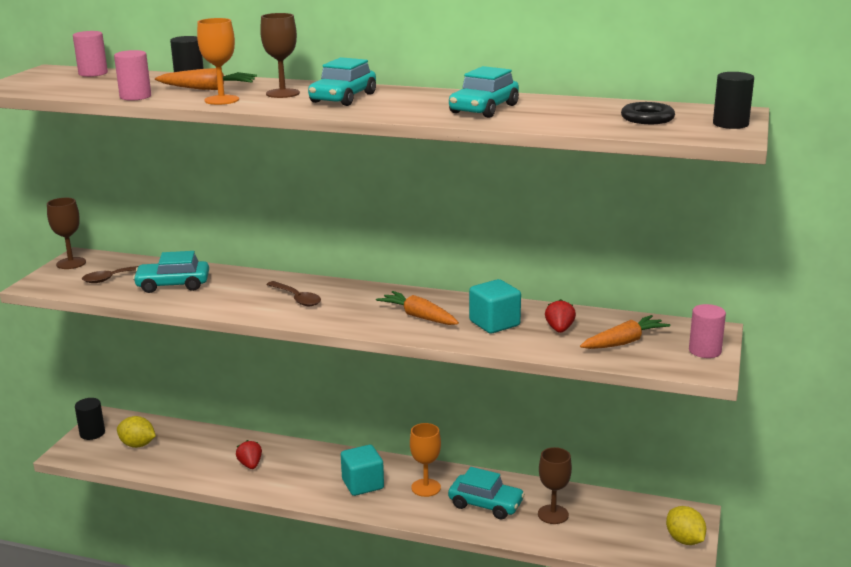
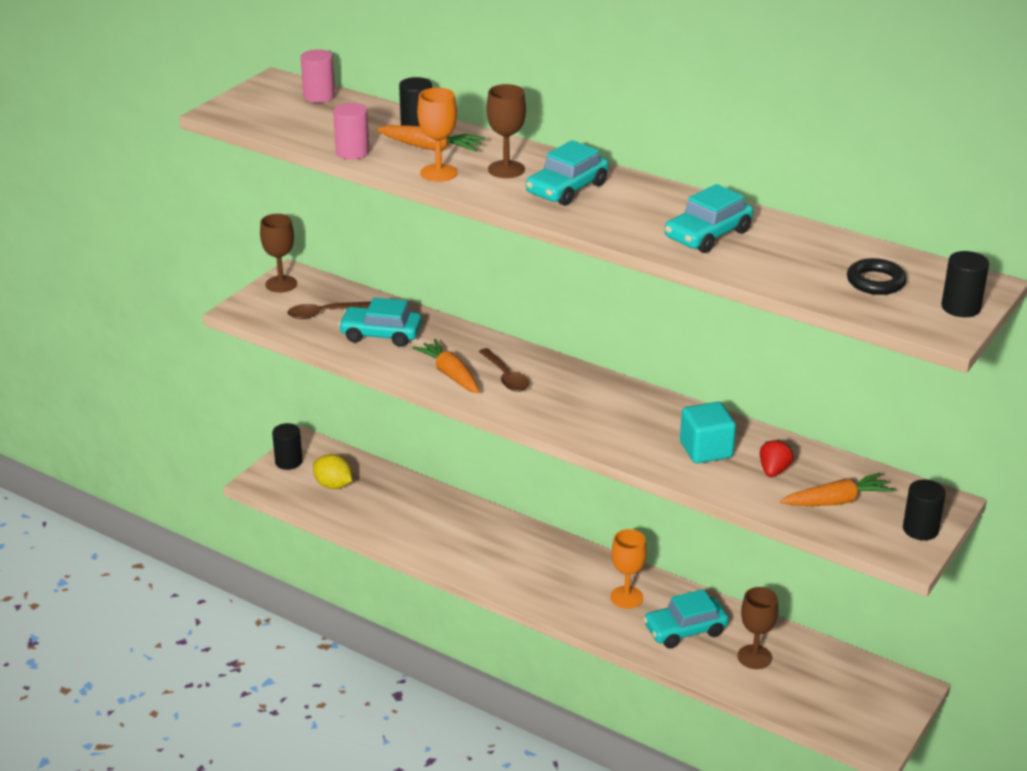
camera: 15 degrees right, 10 degrees up
red strawberry [236,440,262,469] -> none
turquoise cube [341,445,384,496] -> none
orange carrot [376,291,459,325] -> orange carrot moved to [413,339,479,393]
turquoise car [448,467,525,519] -> turquoise car turned 120 degrees clockwise [643,589,729,648]
yellow lemon [666,506,706,545] -> none
pink cylinder [689,304,726,358] -> black cylinder [903,479,946,540]

